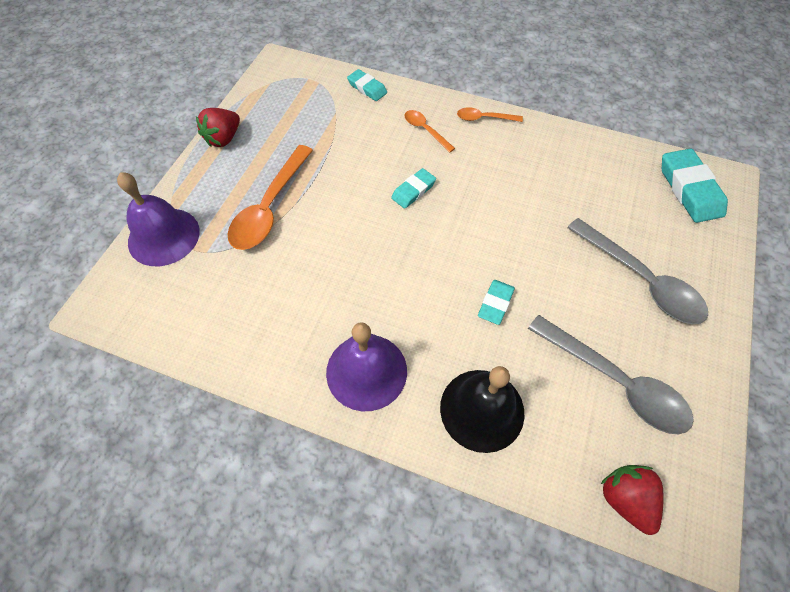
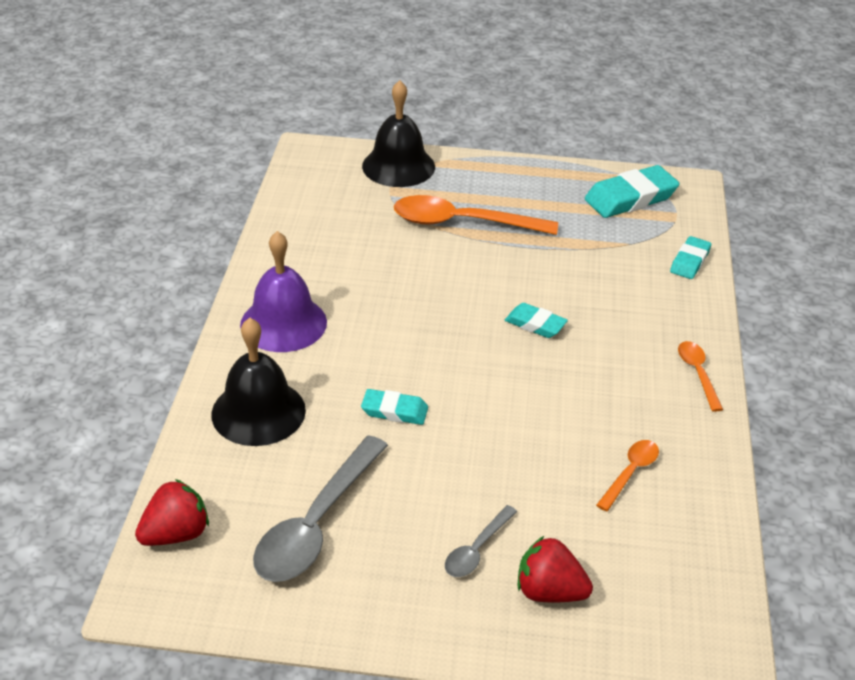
camera: 75 degrees right, 20 degrees down
purple bell [117,172,200,266] -> black bell [362,80,435,187]
red strawberry [196,108,240,147] -> red strawberry moved to [518,536,593,602]
orange spoon [405,110,455,153] -> orange spoon moved to [596,440,659,511]
grey spoon [567,218,708,324] -> grey spoon [445,505,517,577], size x0.51
turquoise eraser [662,148,728,223] -> turquoise eraser moved to [585,165,679,218]

